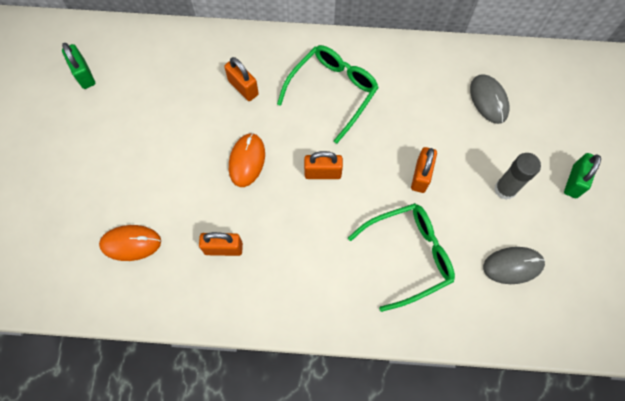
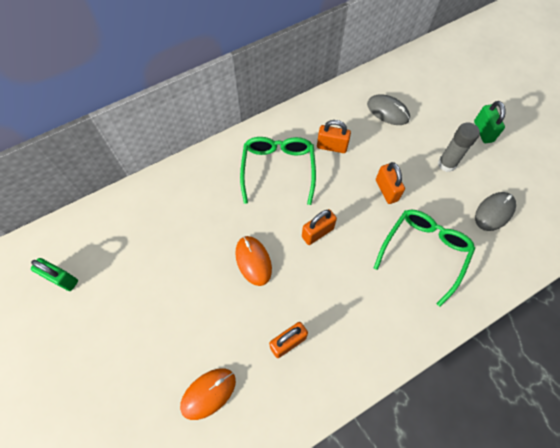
camera: 35 degrees left, 5 degrees down
orange padlock [224,57,259,101] -> orange padlock moved to [317,120,351,153]

